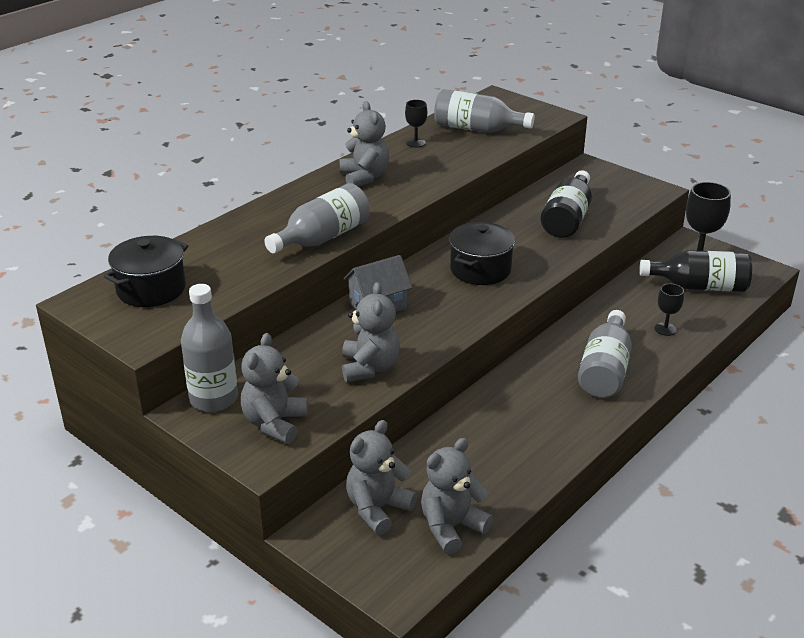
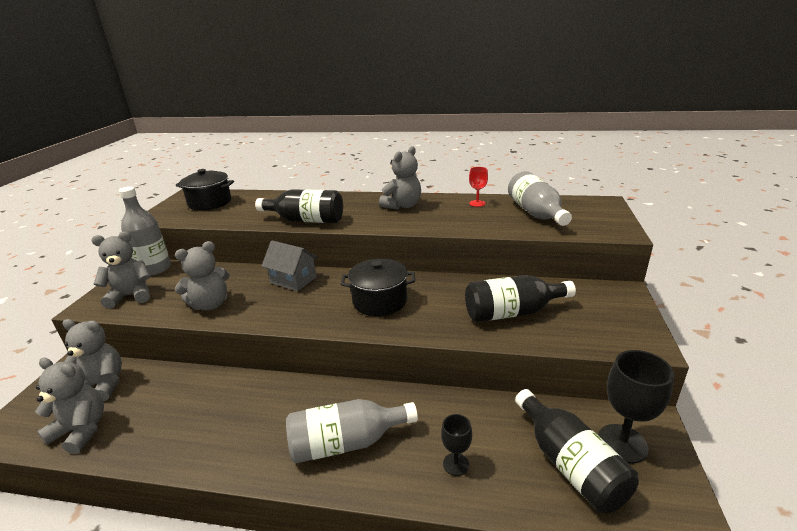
camera: 60 degrees right, 5 degrees down
grey bottle [264,183,370,253] -> black bottle [255,189,343,223]
black goblet [405,100,427,148] -> red goblet [469,167,488,207]

